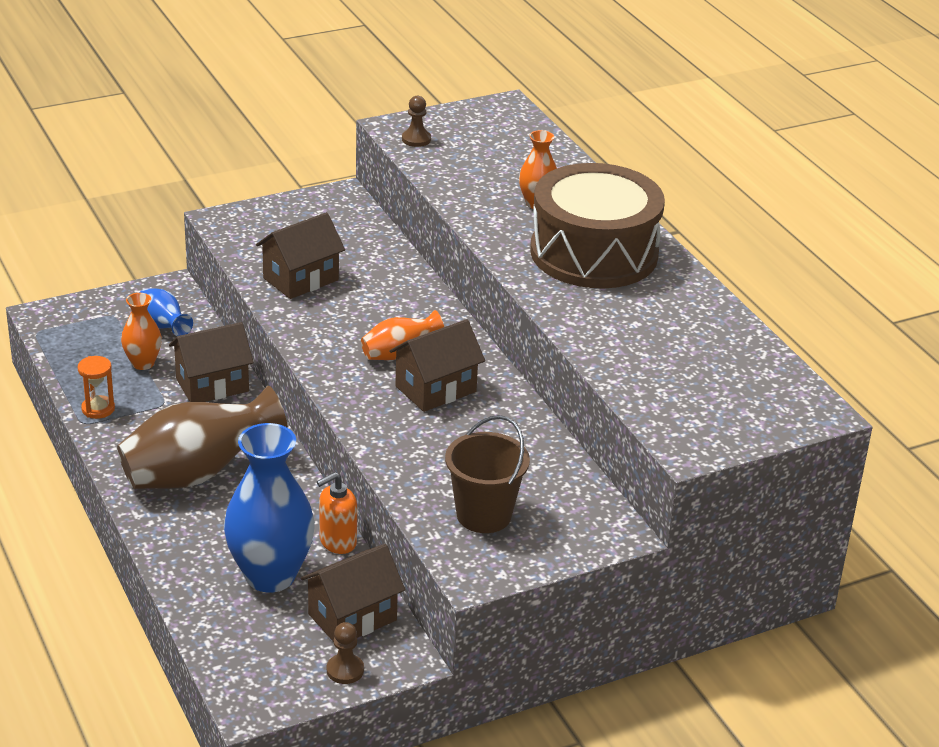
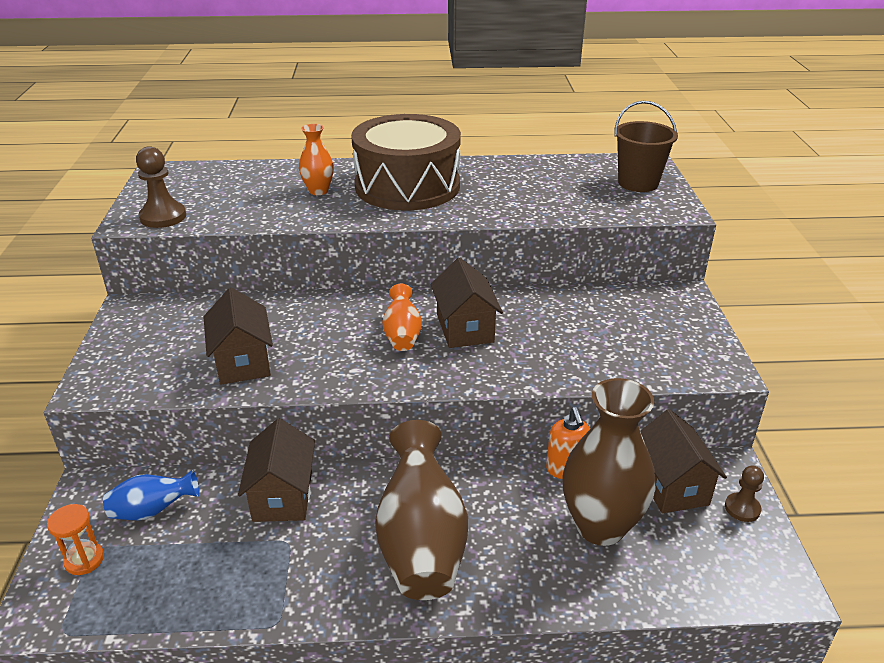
camera: 65 degrees left, 0 degrees up
orange hourglass [78,356,115,419] -> orange hourglass moved to [47,504,104,575]
orange vase [121,293,162,370] -> none
blue vase [224,423,315,593] -> brown vase [562,378,655,546]
brown pawn [402,96,431,147] -> brown pawn [136,146,186,228], size x1.59
brown bucket [445,415,530,533] -> brown bucket moved to [614,101,678,192]

